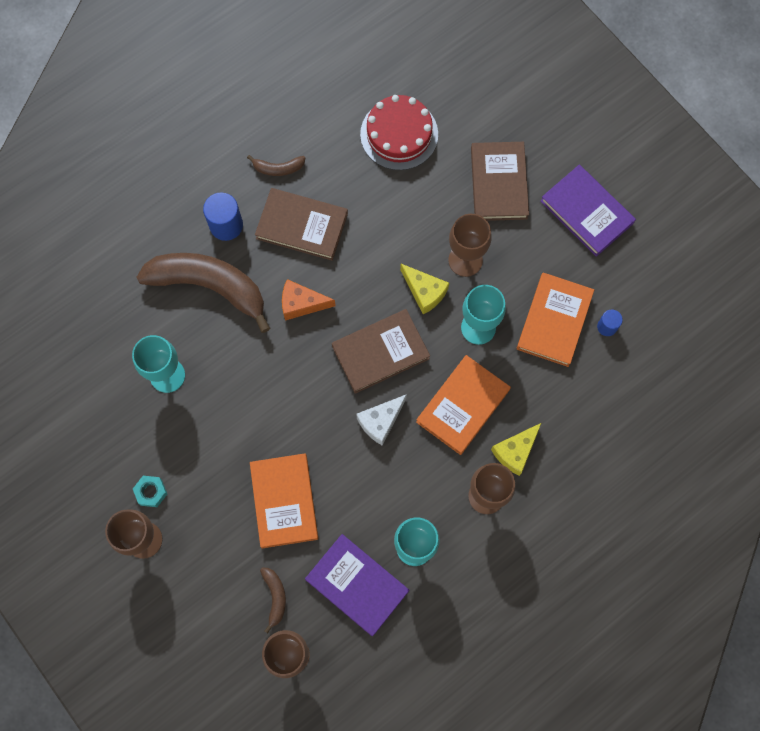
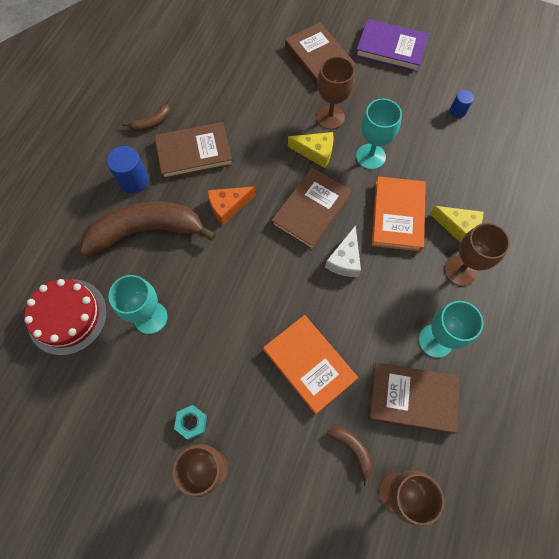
camera: 30 degrees left, 5 degrees down
purple book [305,534,409,636] -> brown book [368,362,459,434]
red cake [360,95,438,170] -> red cake moved to [24,279,107,355]
yellow cheese [491,423,541,476] -> yellow cheese turned 75 degrees counterclockwise [430,206,483,243]
orange book [517,273,594,367] -> none

